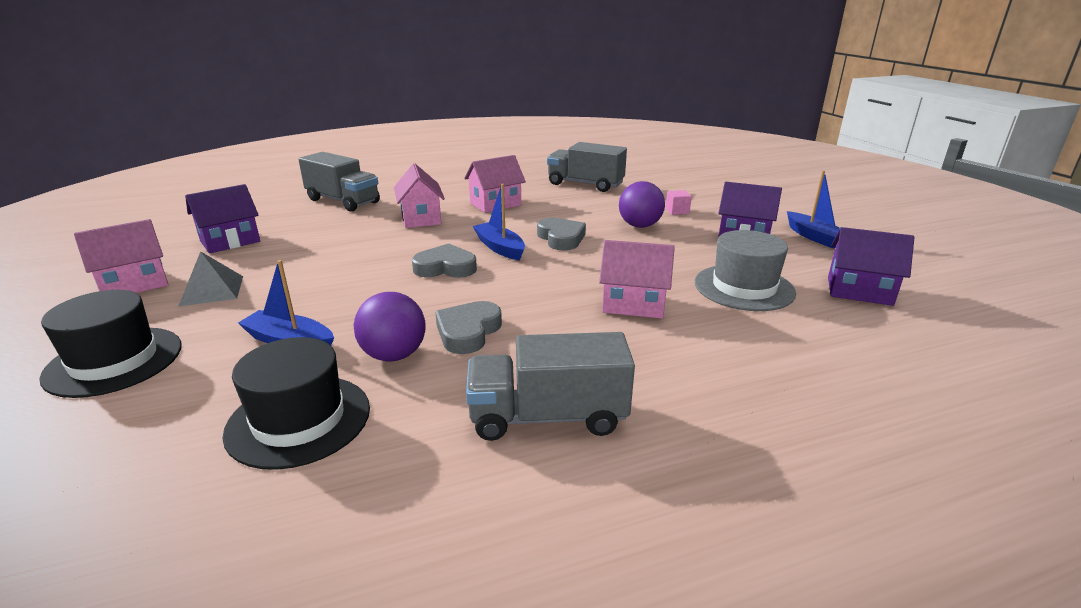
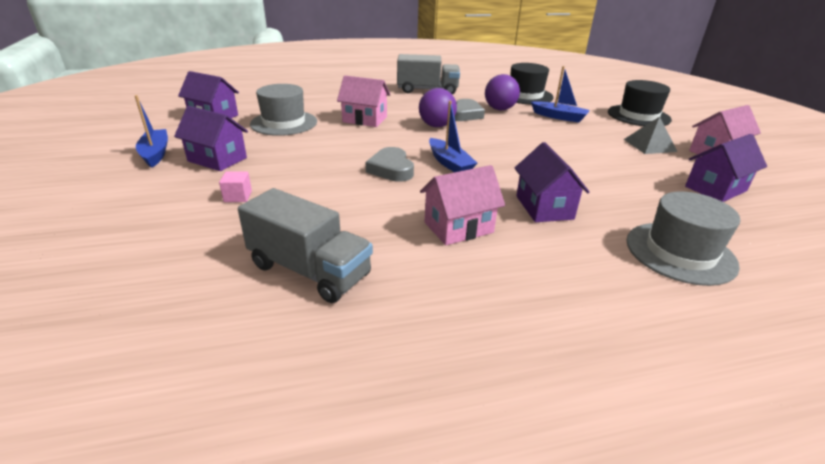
camera: 175 degrees left, 5 degrees up
grey truck [298,152,380,212] -> grey hat [626,191,741,286]
pink house [394,164,445,228] -> purple house [515,142,590,222]
grey heart [412,244,477,278] -> none
purple ball [619,181,665,228] -> purple ball moved to [419,88,457,127]

